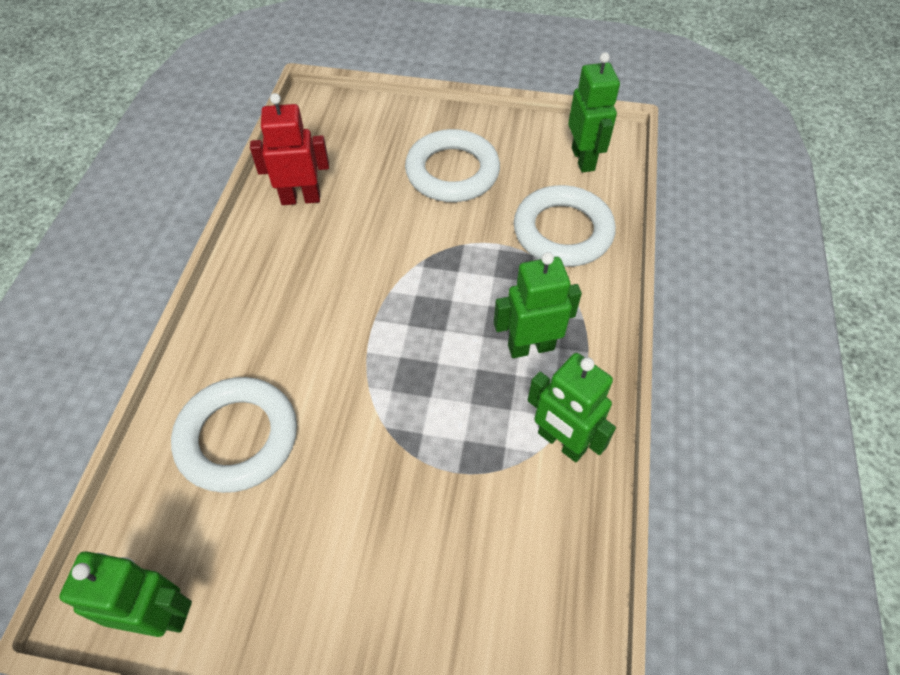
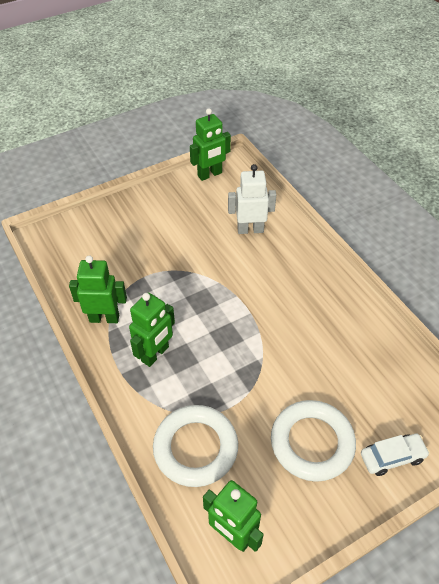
camera: 140 degrees right, 5 degrees down
white ring [171,377,297,493] -> white robot [228,164,276,234]
red robot [250,93,329,205] -> none
none -> white car [361,434,430,476]

